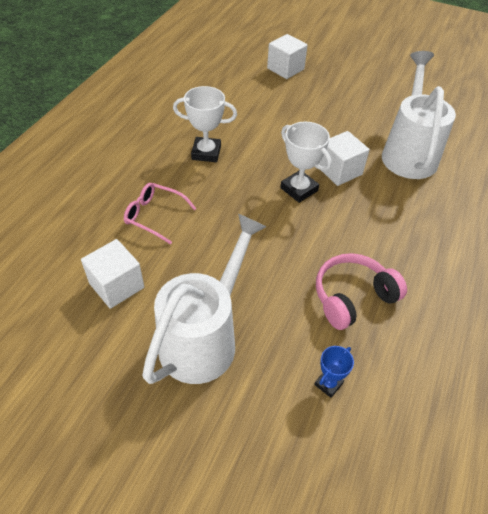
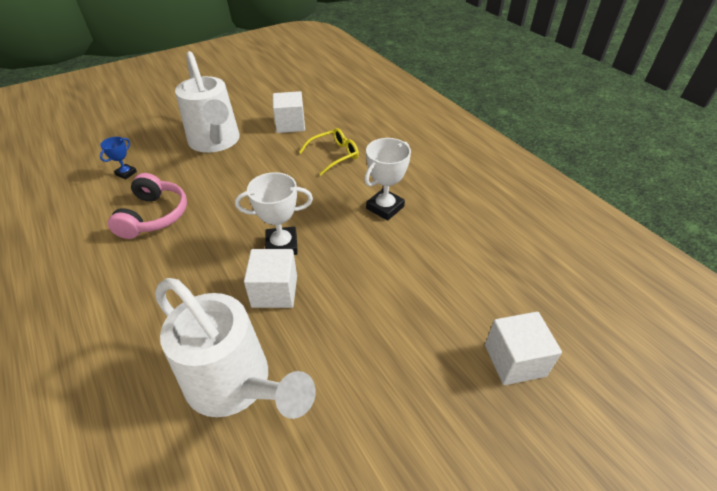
camera: 125 degrees right, 5 degrees down
pink glasses [124,183,197,244] -> yellow glasses [299,128,359,176]
blue trophy [314,346,354,398] -> blue trophy turned 45 degrees clockwise [100,137,137,180]

